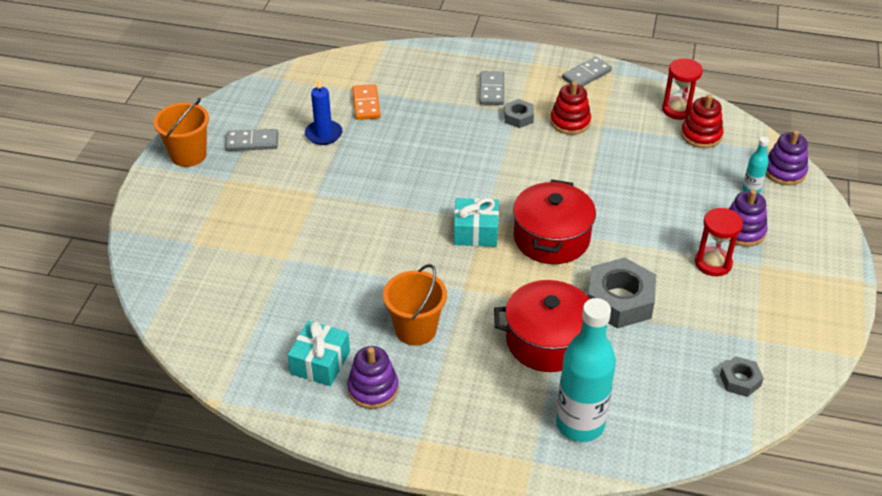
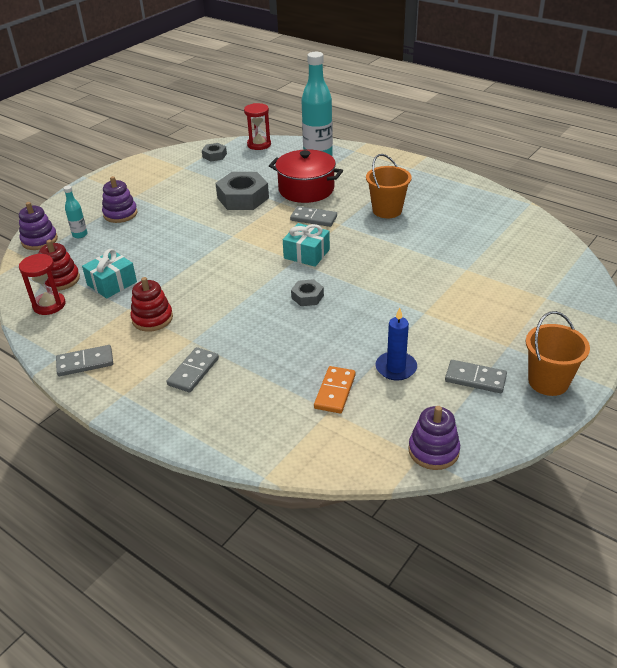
camera: 155 degrees left, 5 degrees down
turquoise gift [288,321,350,386] -> turquoise gift moved to [82,249,137,299]
purple stacking toy [347,346,399,409] -> purple stacking toy moved to [408,406,460,470]
grey nut [504,99,534,128] -> grey nut moved to [291,279,324,306]
red pot [513,179,596,264] -> none
red hourglass [695,208,743,276] -> red hourglass moved to [244,103,271,150]
none -> grey domino [290,206,337,227]

